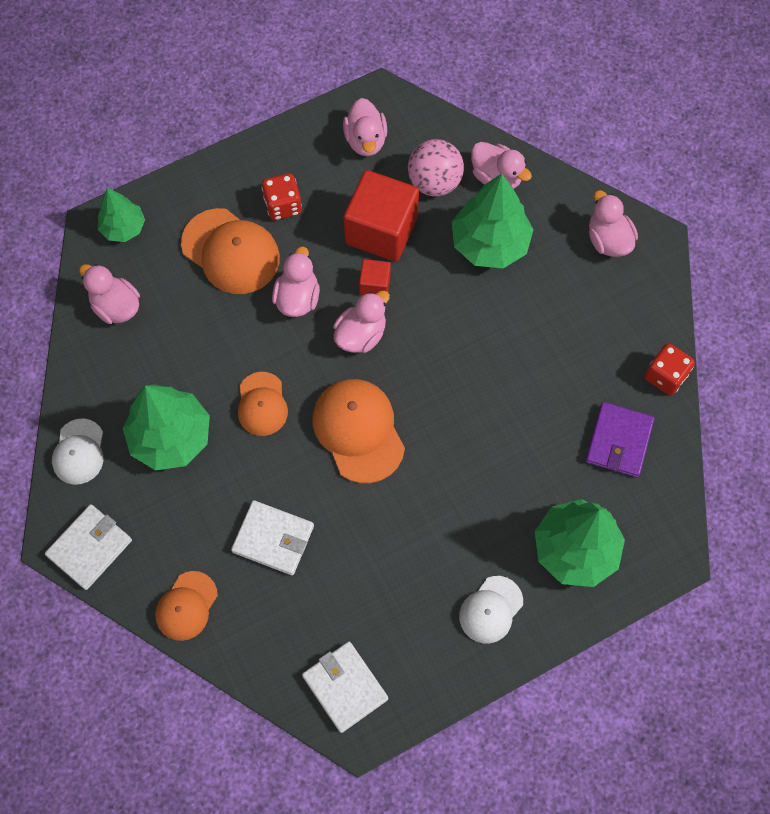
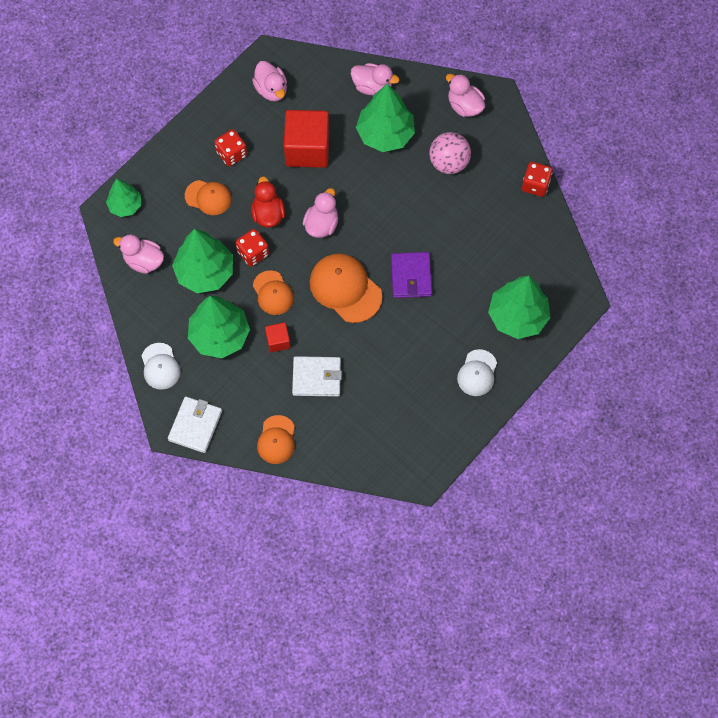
camera: 20 degrees left, 0 degrees up
orange cap [181,208,280,294] -> orange cap [185,180,232,215], size x0.61
pink duck [272,246,320,317] -> red duck [251,176,285,228]
white wallet [302,641,388,733] -> none
red cube [359,259,391,296] -> red cube moved to [265,322,291,352]
pink ball [408,139,464,197] -> pink ball moved to [429,132,471,174]
purple wallet [585,402,655,478] -> purple wallet moved to [391,252,432,298]
none -> green tree [172,229,233,293]
none -> red dice [236,229,269,266]

